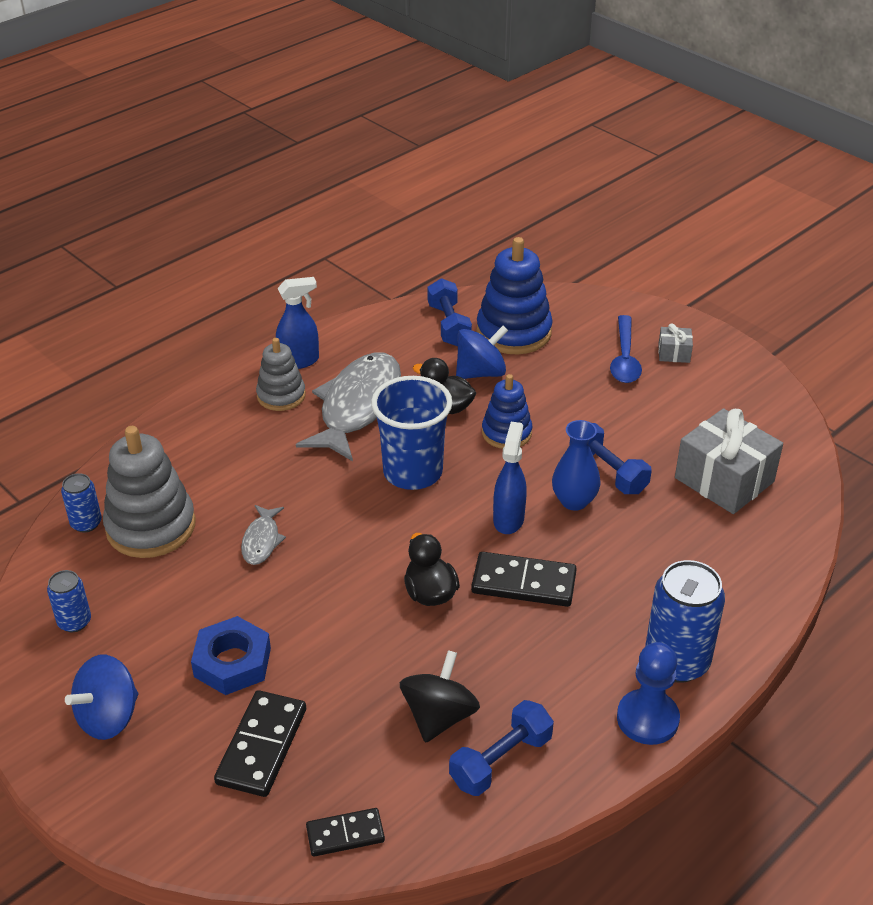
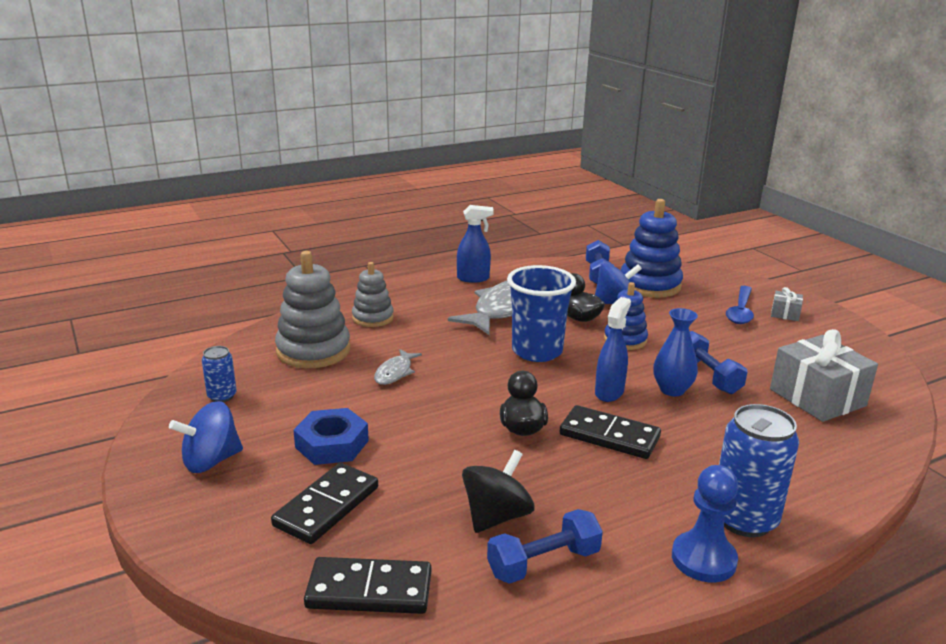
camera: 15 degrees right, 15 degrees down
blue can [61,473,102,533] -> none
grey stacking toy [256,338,306,411] -> grey stacking toy moved to [352,262,394,327]
black domino [306,808,385,857] -> black domino [304,557,431,614], size x1.61

